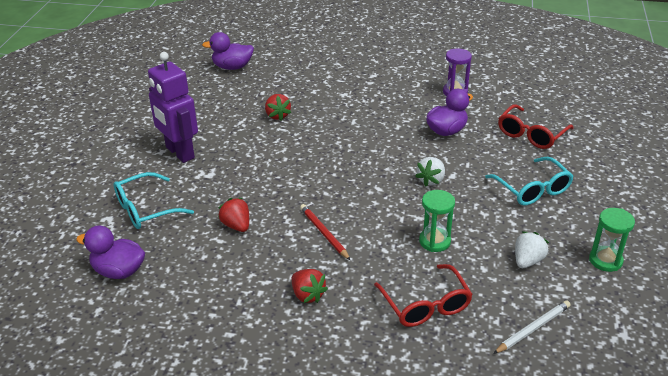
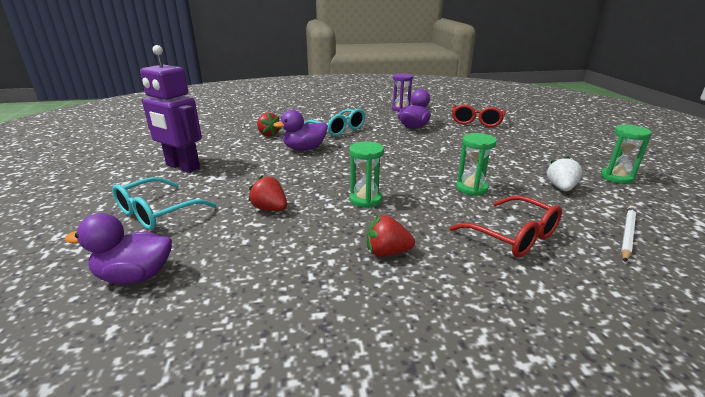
camera: 20 degrees left, 10 degrees down
purple duck [202,32,254,70] -> purple duck moved to [273,110,328,151]
red strawberry [292,269,328,303] -> red strawberry turned 150 degrees clockwise [367,215,415,257]
red pencil [300,204,351,261] -> green hourglass [349,142,384,208]
white strawberry [415,157,445,186] -> none
turquoise glasses [485,157,574,206] -> turquoise glasses moved to [304,109,365,136]

